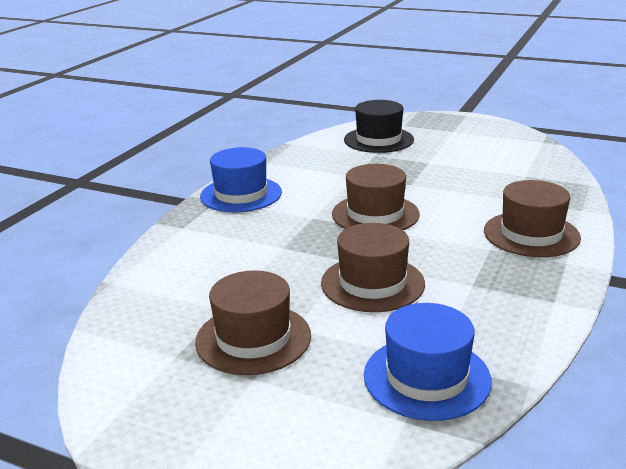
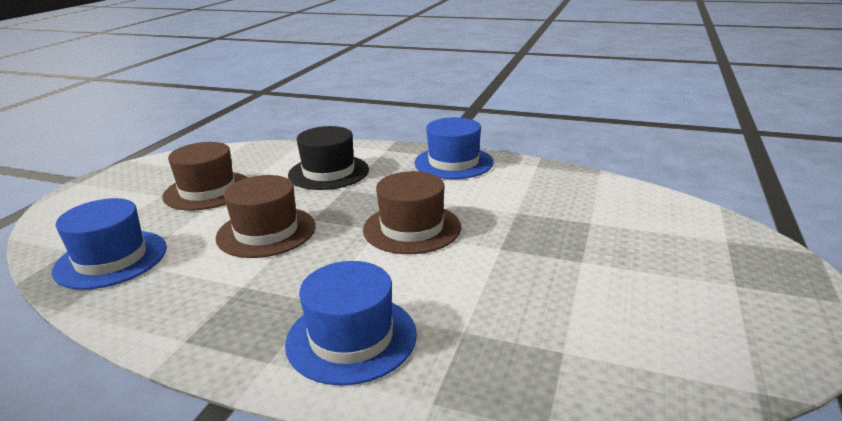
camera: 85 degrees right, 0 degrees up
black hat [344,100,414,153] -> black hat moved to [288,126,369,190]
brown hat [484,180,581,257] -> blue hat [285,261,417,385]

